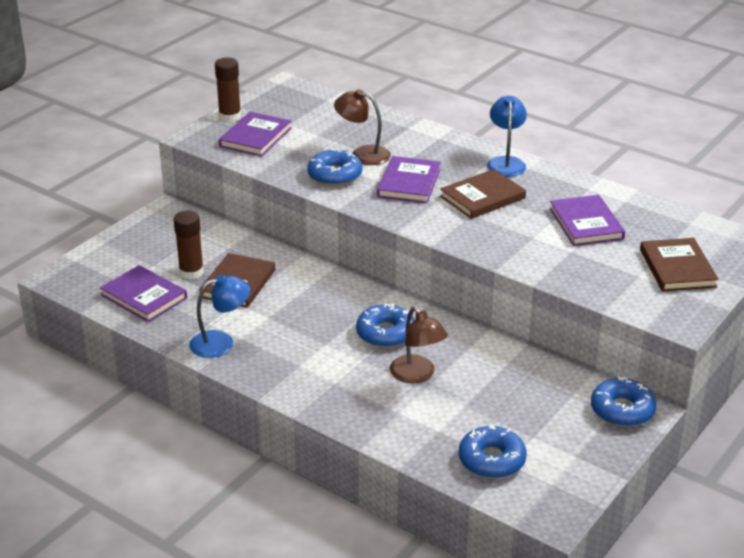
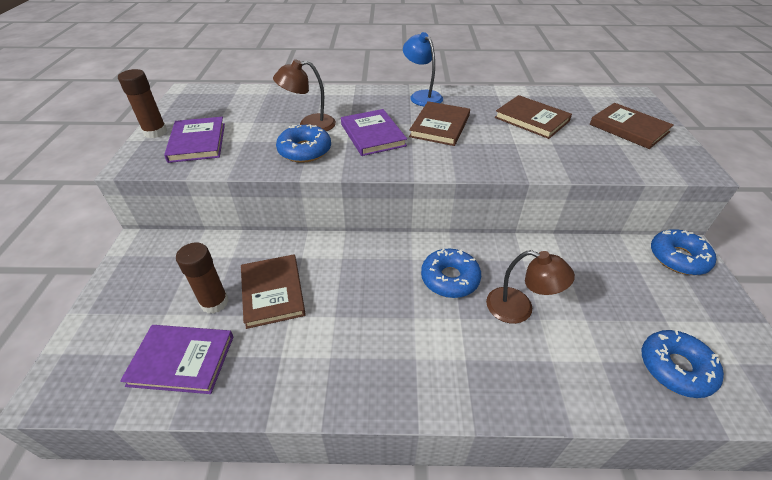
camera: 35 degrees left, 10 degrees up
blue lamp [189,275,250,358] -> none
purple book [549,195,625,246] -> brown book [495,95,572,139]

